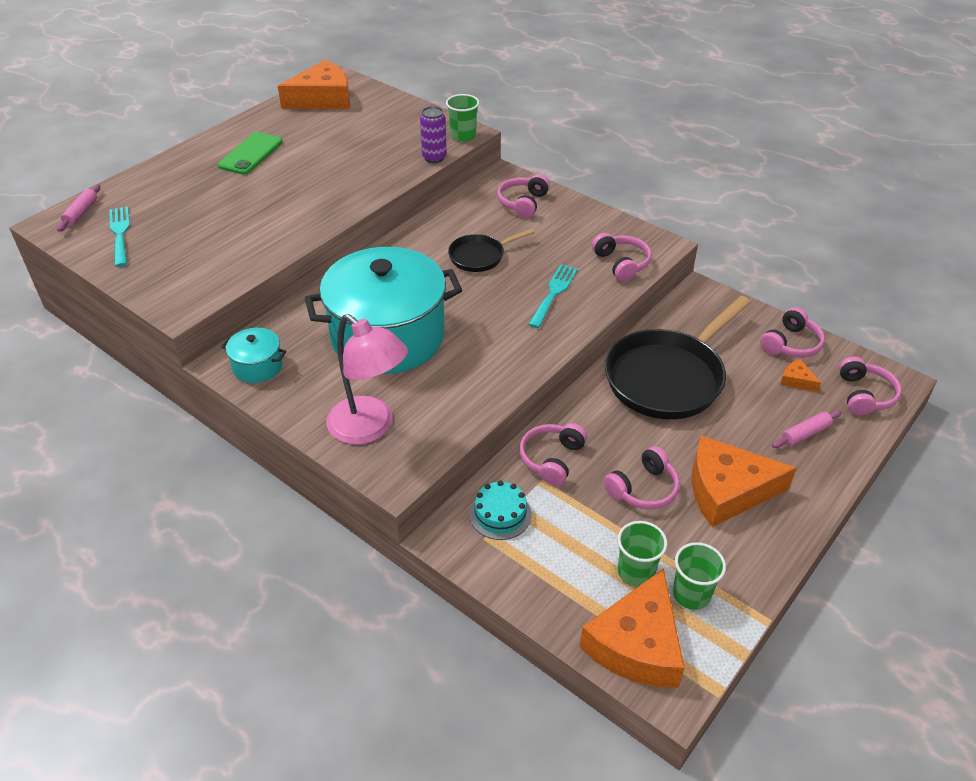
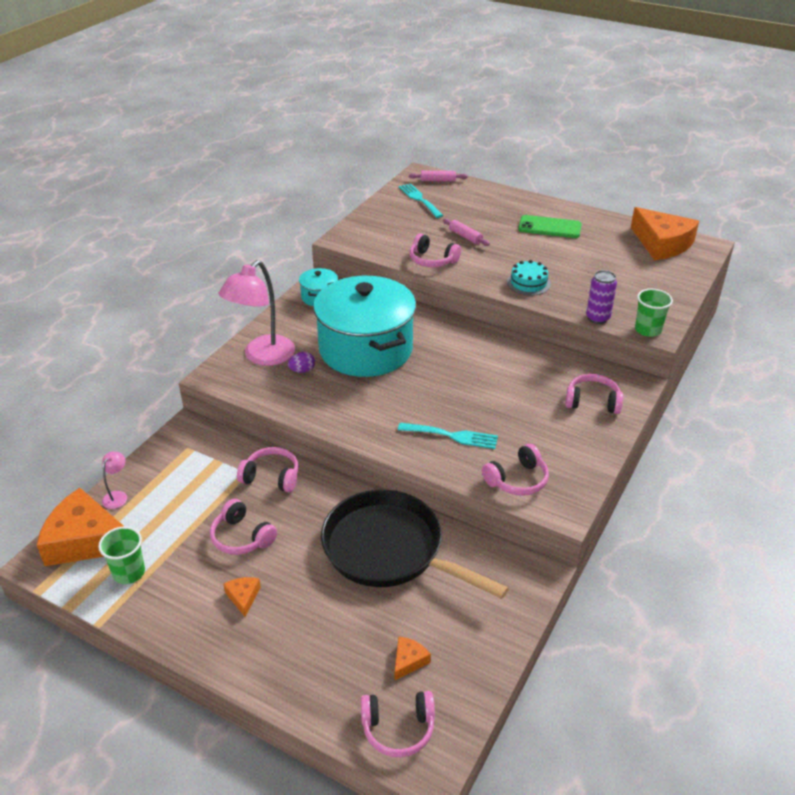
camera: 80 degrees right, 5 degrees down
turquoise fork [109,207,130,267] -> turquoise fork turned 90 degrees counterclockwise [399,183,443,218]
black pan [448,228,535,272] -> none
turquoise cake [470,480,532,540] -> turquoise cake moved to [507,260,551,296]
green cup [618,521,667,587] -> none
orange cheese [692,435,796,527] -> orange cheese [223,577,261,617], size x0.42
pink headphones [760,307,825,358] -> pink headphones moved to [410,234,461,267]
pink rolling pin [772,410,842,448] -> pink rolling pin moved to [443,219,490,246]
none -> pink lamp [102,452,127,509]
none -> purple egg [288,352,315,373]

